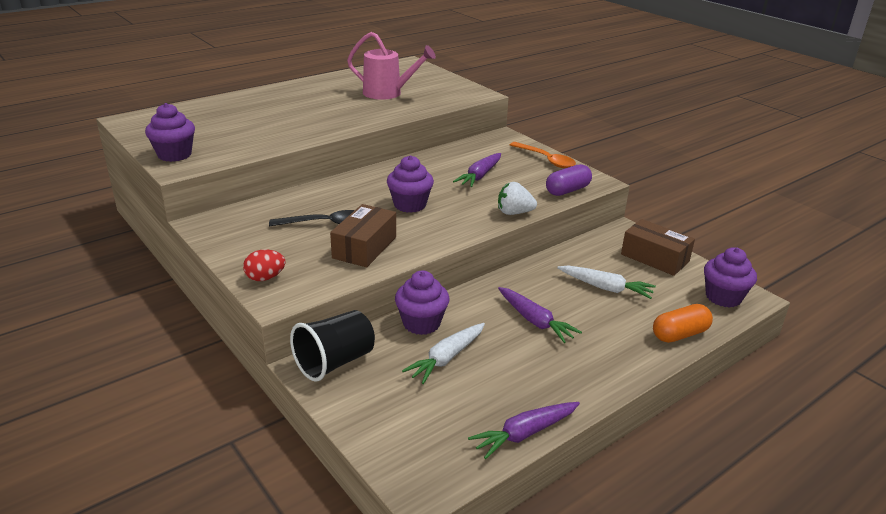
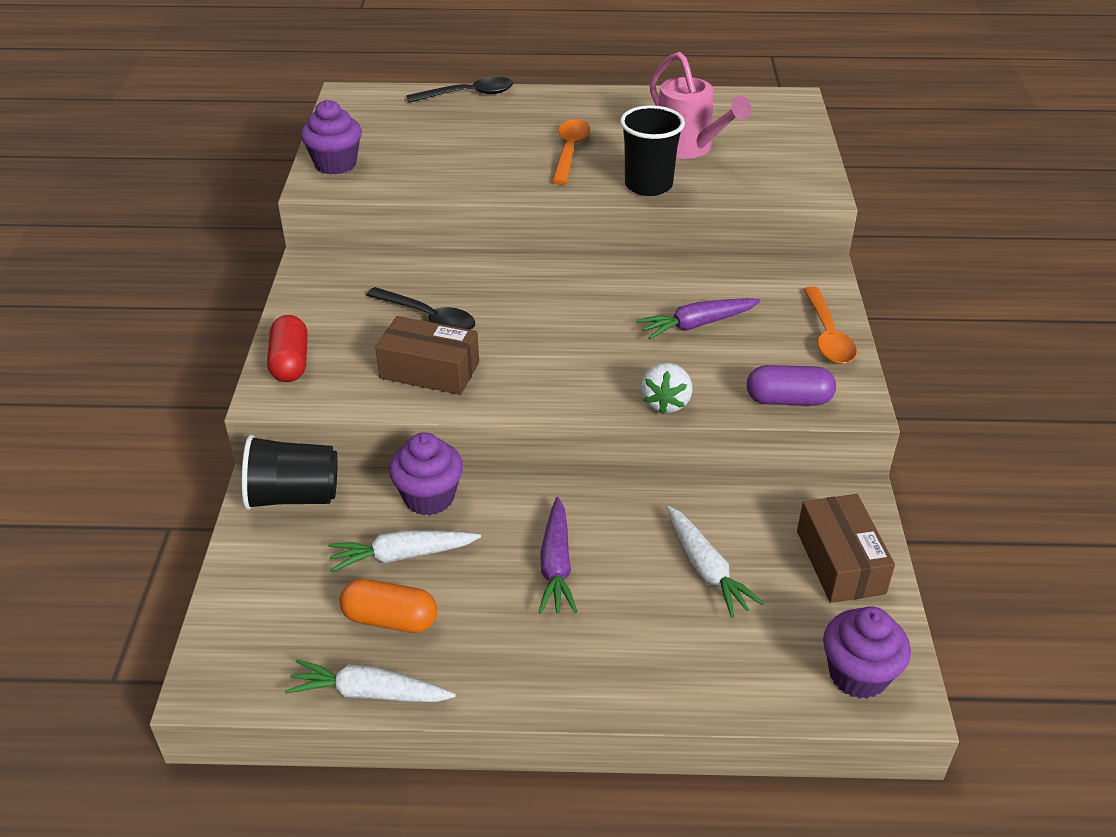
camera: 40 degrees right, 10 degrees up
red egg [243,249,285,281] -> red capsule [267,315,308,382]
brown box [330,204,396,267] -> brown box turned 45 degrees clockwise [375,316,479,395]
purple cupcake [387,155,434,213] -> none
purple carrot [468,402,580,459] -> white carrot [285,659,456,702]
white strawberry [498,182,537,215] -> white strawberry turned 120 degrees counterclockwise [640,363,693,414]
orange capsule [653,304,713,343] -> orange capsule moved to [340,579,437,633]
none -> black spoon [407,77,513,103]
none -> orange spoon [552,119,590,184]
none -> black cup [620,105,685,196]

